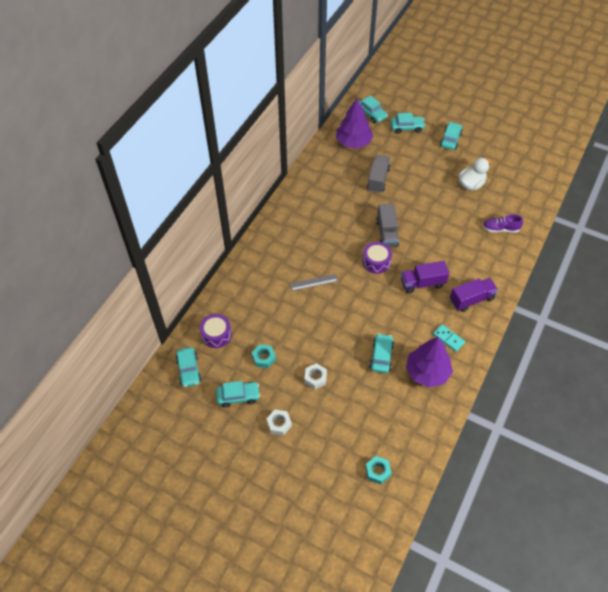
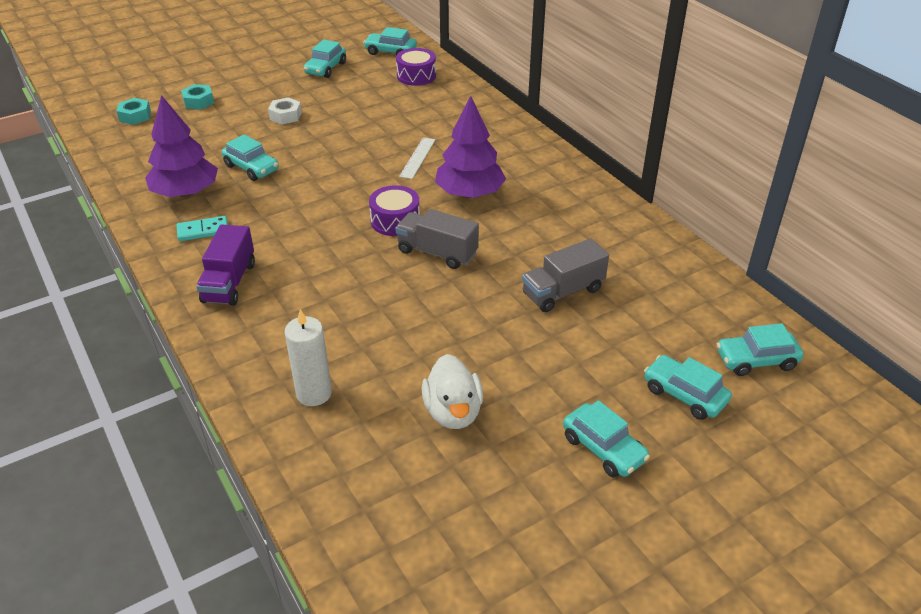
camera: 120 degrees right, 15 degrees down
turquoise nut [252,344,276,368] -> turquoise nut moved to [181,84,214,110]
white nut [266,410,292,436] -> none
grey ruler [290,274,338,291] -> white ruler [399,137,436,179]
purple tree [336,99,373,149] -> purple tree moved to [435,96,506,198]
grey truck [367,155,390,193] -> grey truck turned 105 degrees clockwise [522,238,609,312]
turquoise car [390,113,425,134] -> turquoise car turned 105 degrees clockwise [644,355,732,420]
purple truck [401,261,449,293] -> none
purple shoe [482,214,523,233] -> white candle [285,309,332,406]

